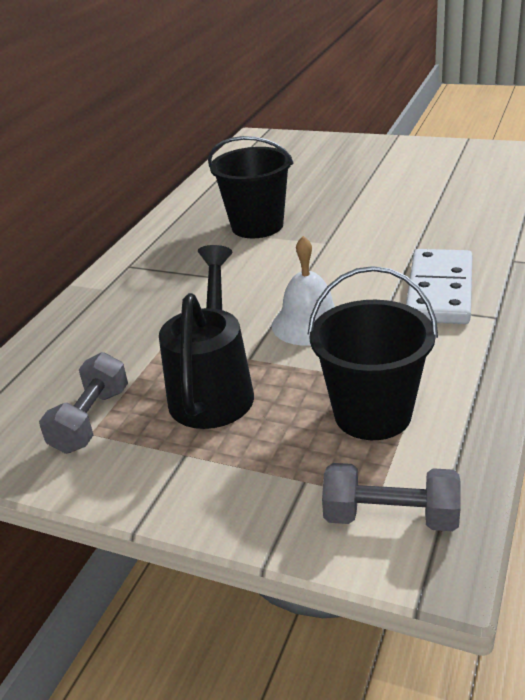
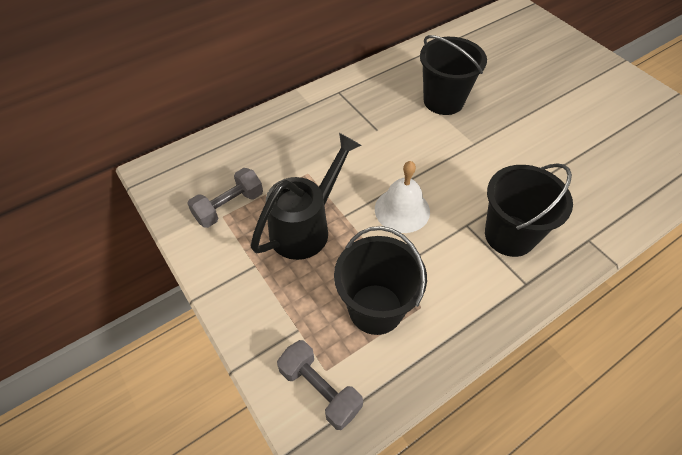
camera: 30 degrees right, 20 degrees up
white domino [406,249,472,324] -> black bucket [485,163,573,257]

